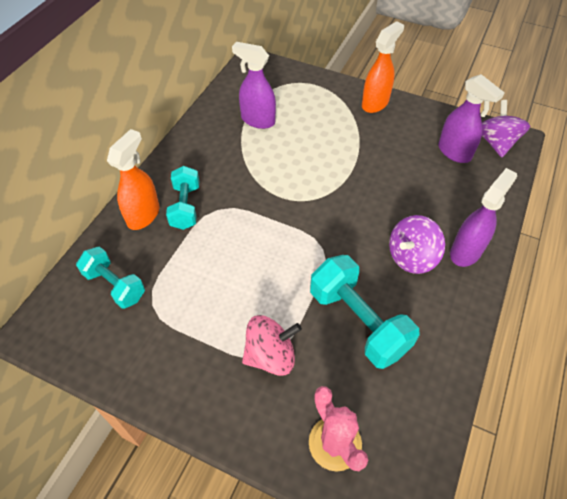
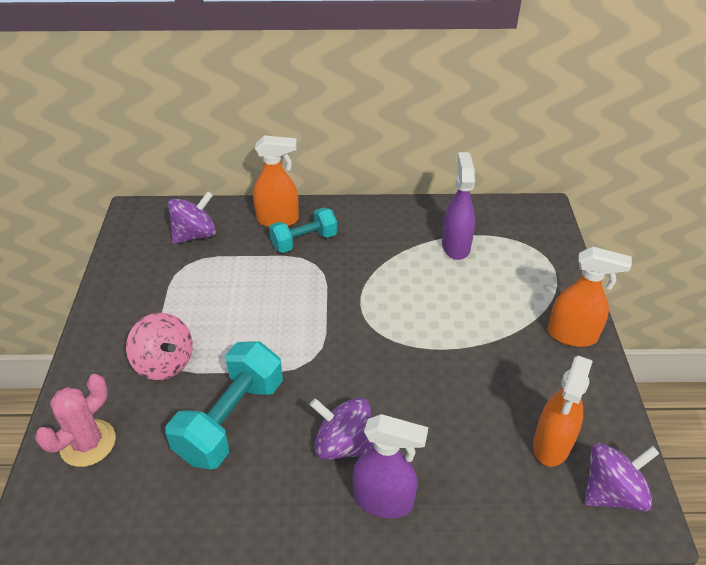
camera: 65 degrees right, 10 degrees down
turquoise dumbbell [76,246,145,309] -> purple spinning top [168,191,216,244]
purple spray bottle [438,74,505,163] -> orange spray bottle [533,355,593,467]

